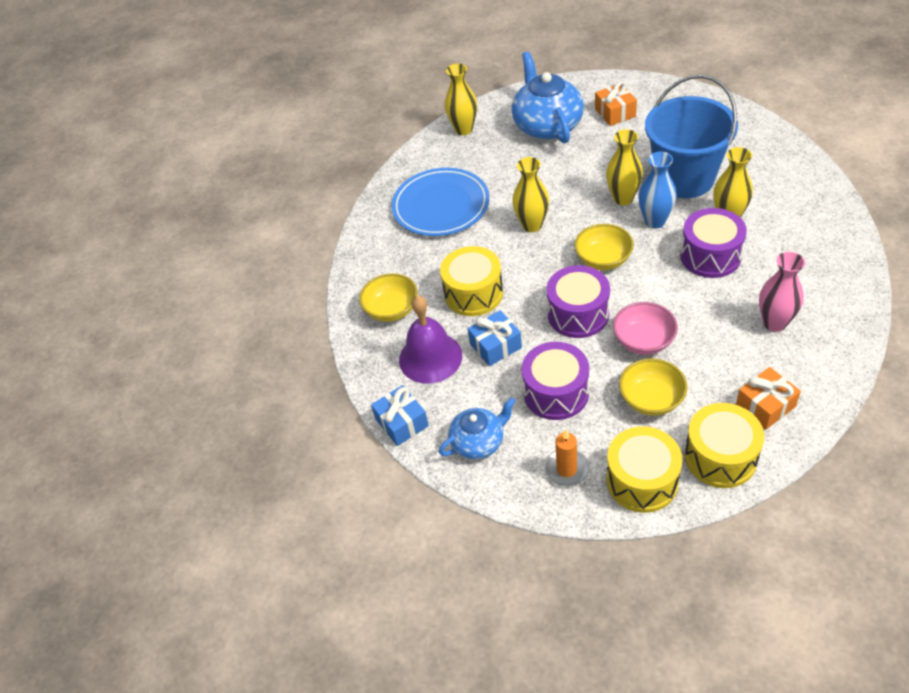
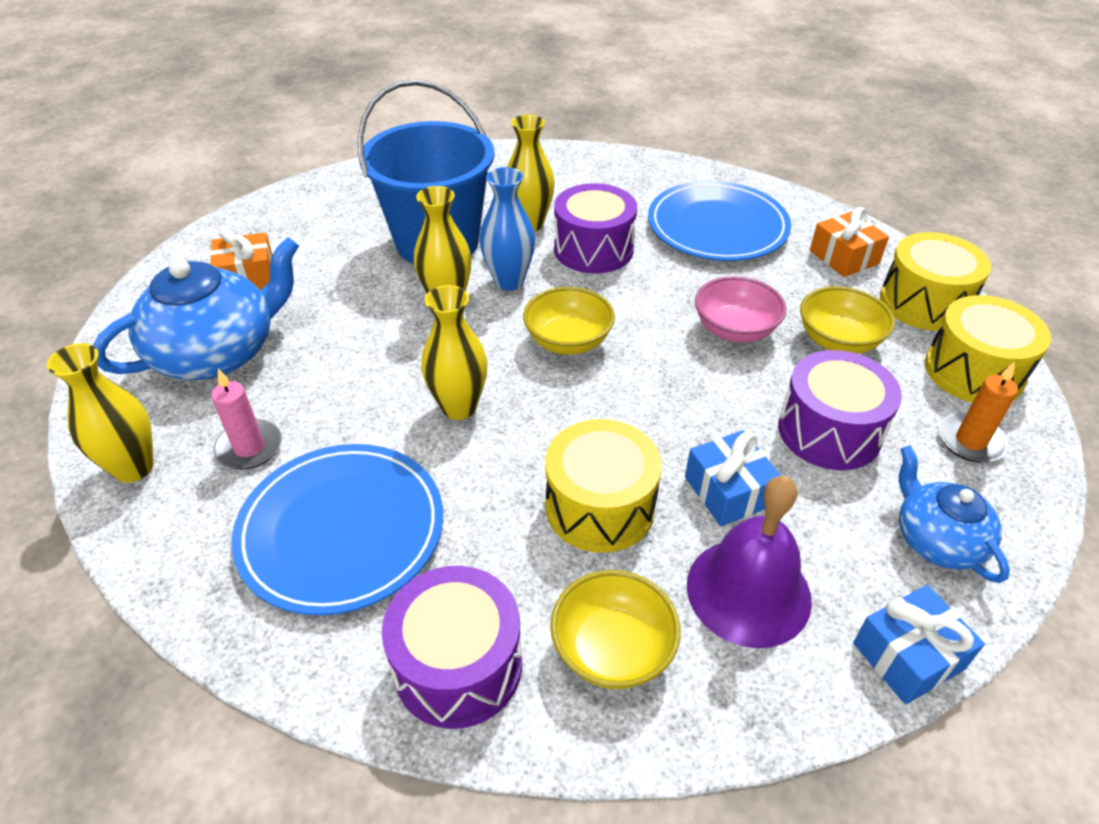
camera: 90 degrees left, 5 degrees down
blue teapot [512,51,584,143] -> blue teapot turned 150 degrees clockwise [93,237,299,380]
purple drum [547,265,610,338] -> purple drum moved to [382,566,522,729]
pink vase [759,252,805,332] -> blue plate [648,181,791,261]
none -> pink candle [211,369,282,469]

